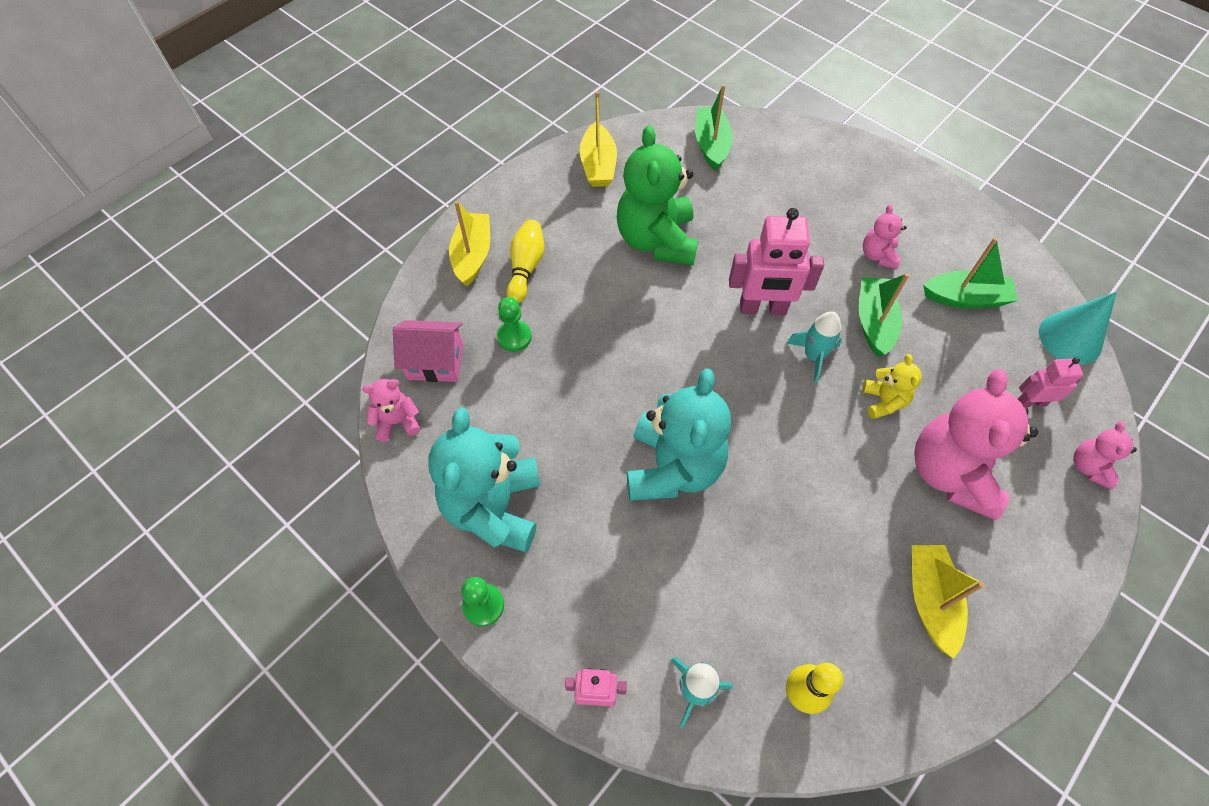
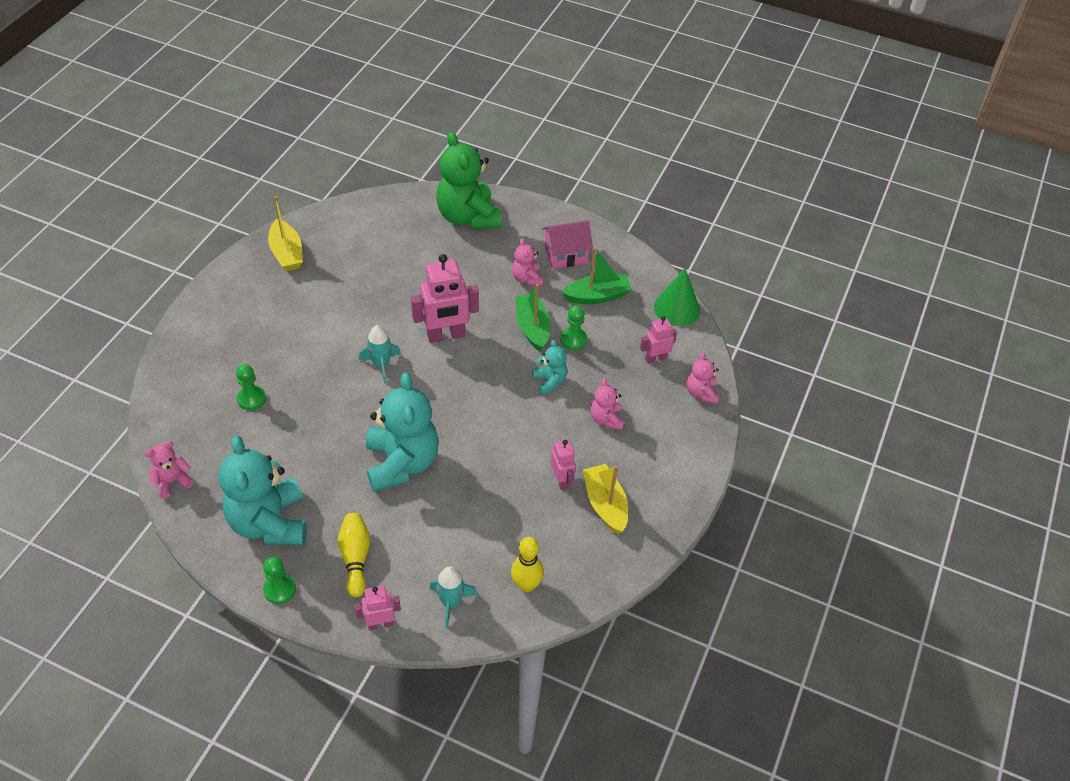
camera: 20 degrees left, 10 degrees down
pink house [393,320,464,382] -> pink house moved to [542,220,593,269]
yellow boat [449,201,490,286] -> none
yellow bowling pin [506,220,544,303] -> yellow bowling pin moved to [338,513,370,597]
green teddy bear [617,125,698,265] -> green teddy bear moved to [436,132,502,230]
green boat [695,84,732,171] -> none
turquoise rocket [787,311,842,383] -> turquoise rocket moved to [359,325,401,384]
yellow teddy bear [862,354,922,419] -> turquoise teddy bear [532,340,567,395]
pink teddy bear [914,369,1038,520] -> pink teddy bear [590,378,624,430], size x0.48
turquoise cone [1039,292,1117,365] -> green cone [654,268,700,326]
none -> pink robot [550,439,576,490]
none -> green pawn [561,306,587,350]

